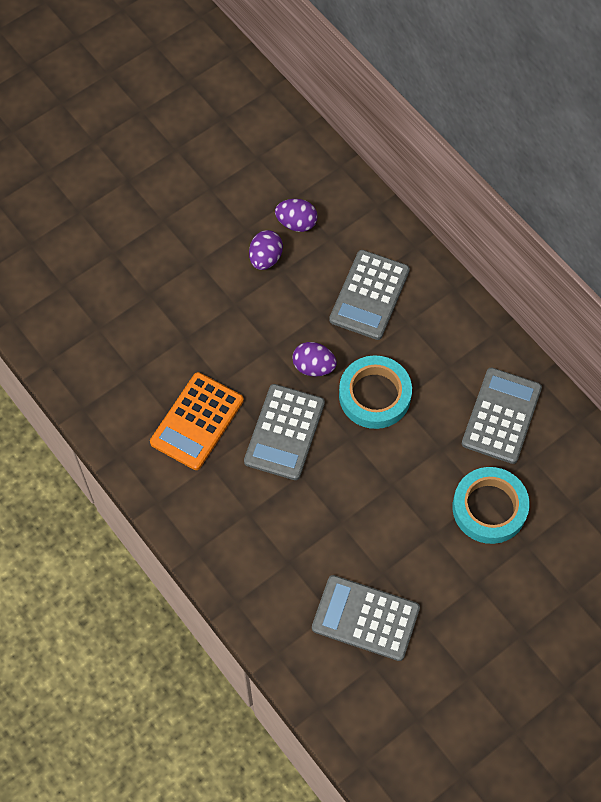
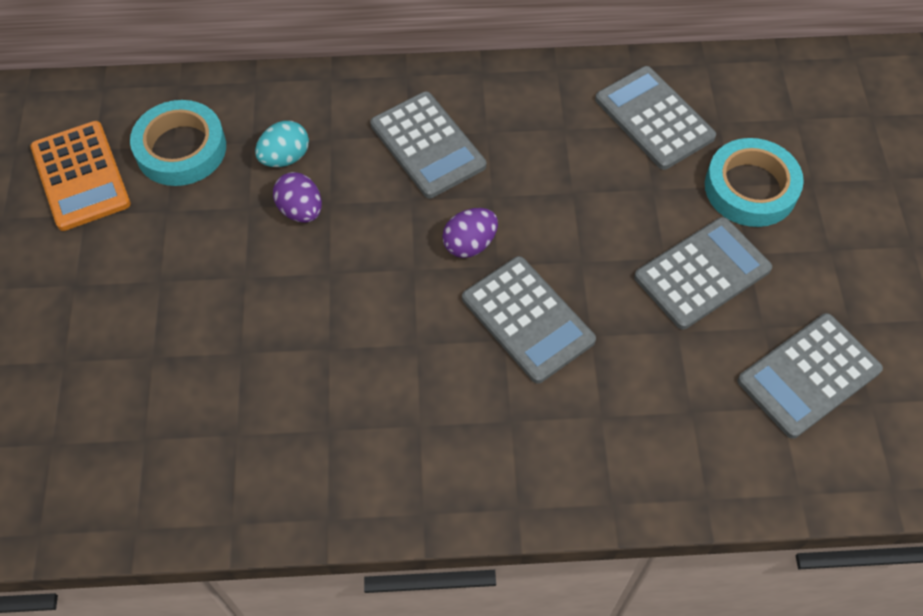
camera: 55 degrees left, 5 degrees down
orange calculator [150,372,244,470] -> orange calculator moved to [30,121,131,231]
purple egg [275,199,318,232] -> turquoise egg [255,121,309,167]
turquoise tape [339,355,412,429] -> turquoise tape moved to [130,100,226,186]
none -> grey calculator [634,217,772,329]

